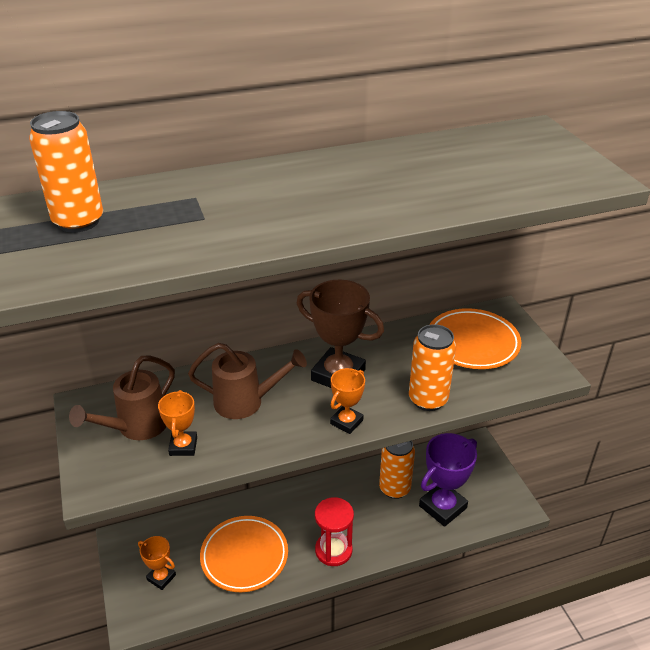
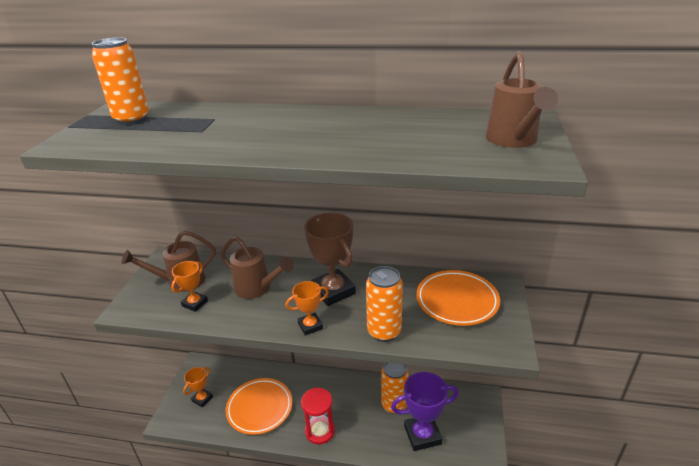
camera: 30 degrees right, 5 degrees down
orange trophy [138,536,176,590] -> orange trophy turned 60 degrees clockwise [183,367,213,407]
none -> brown watering can [486,52,558,148]

